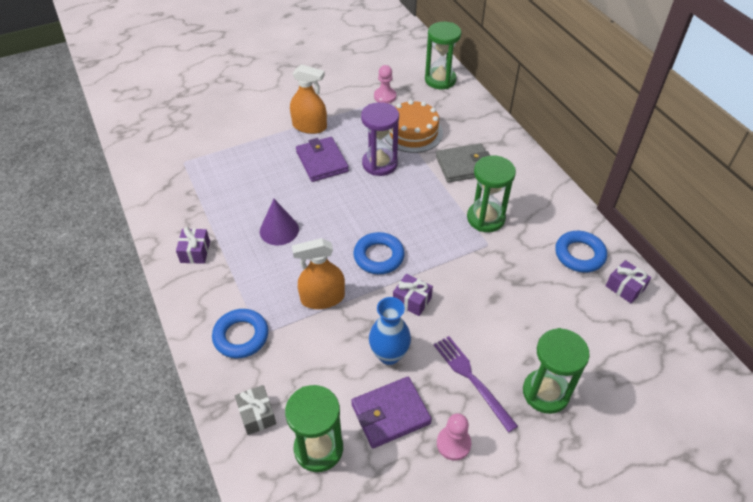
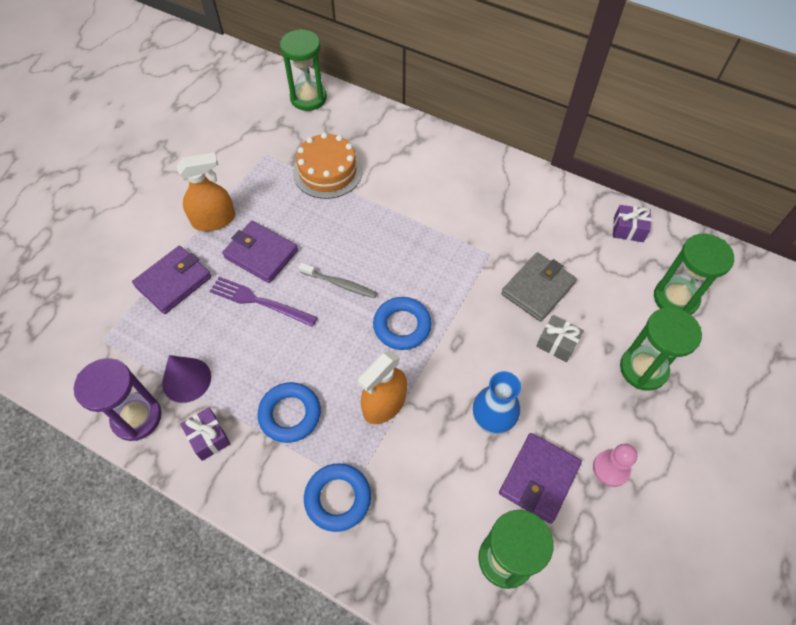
camera: 35 degrees left, 10 degrees up
grey gift [235,385,276,435] -> grey gift moved to [536,315,584,362]
purple cone [260,199,299,245] -> purple cone moved to [162,355,211,403]
purple hourglass [361,102,399,176] -> purple hourglass moved to [74,358,162,441]
pink pawn [374,65,396,104] -> none
purple gift [393,274,433,316] -> none
purple fork [434,336,518,433] -> purple fork moved to [210,277,318,327]
grey wallet [436,143,490,183] -> grey wallet moved to [501,252,577,322]
green hourglass [467,155,516,232] -> green hourglass moved to [654,234,734,315]
blue ring [555,231,607,273] -> blue ring moved to [257,382,321,443]
none -> purple wallet [132,246,211,314]
none -> grey toothbrush [299,263,377,298]

